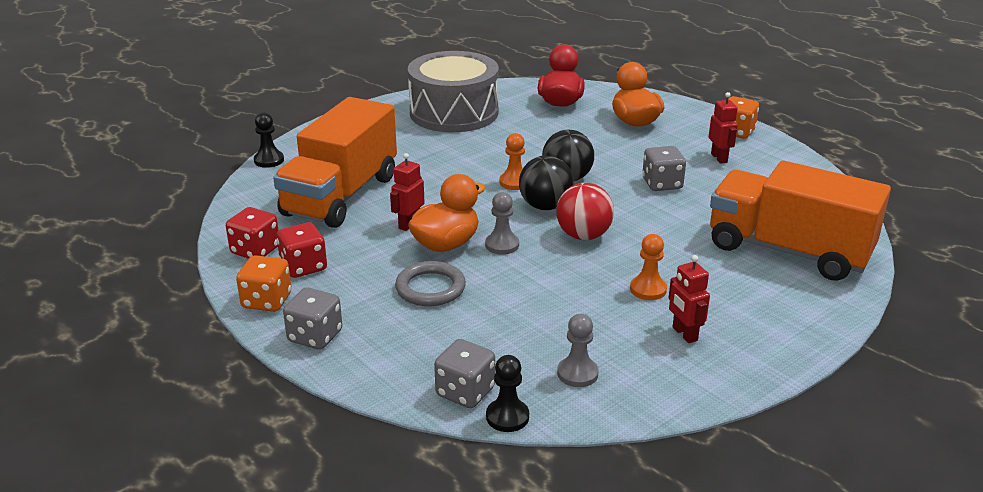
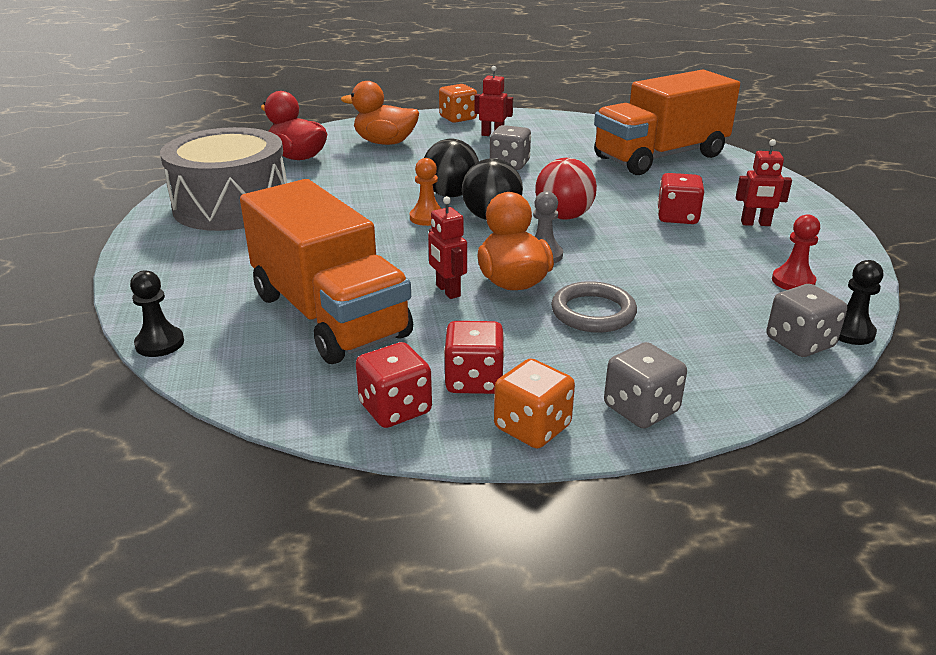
camera: 60 degrees left, 0 degrees up
grey pawn [557,314,599,387] -> red pawn [772,214,820,290]
orange pawn [630,234,667,300] -> red dice [657,173,704,224]

